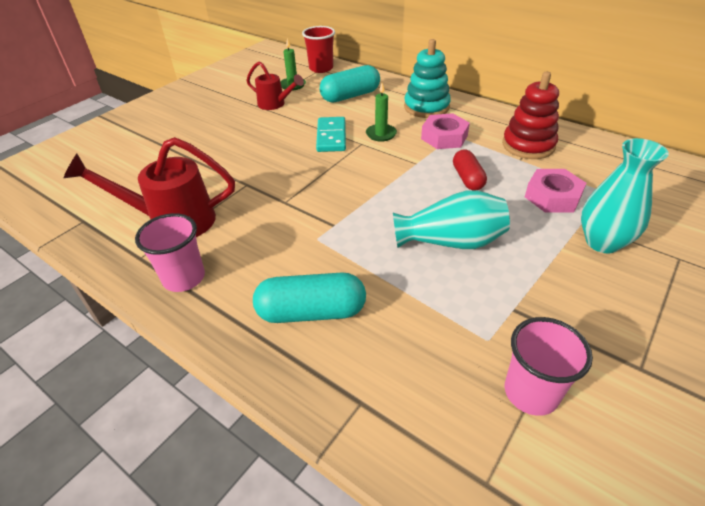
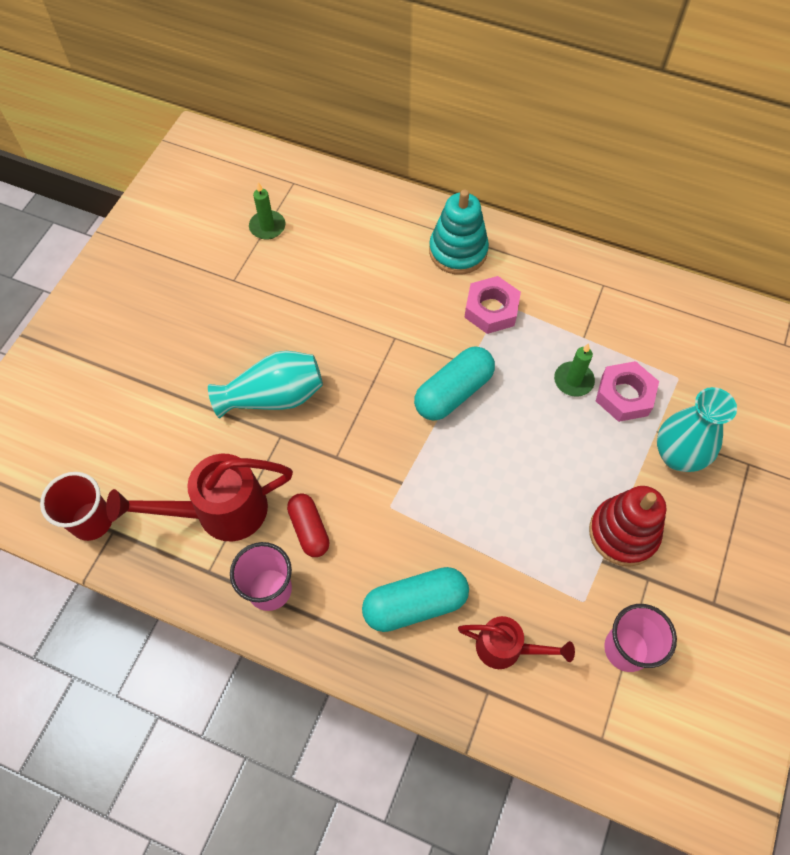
camera: 15 degrees left, 20 degrees up
red watering can [246,62,304,110] -> red watering can moved to [458,616,575,669]
red cup [302,26,335,73] -> red cup moved to [40,472,112,541]
turquoise domino [316,117,346,152] -> none
turquoise capsule [320,65,380,103] -> turquoise capsule moved to [414,346,495,421]
green candle [366,83,397,141] -> green candle moved to [554,343,595,397]
turquoise vase [393,190,510,249] -> turquoise vase moved to [208,351,323,418]
red capsule [453,149,487,190] -> red capsule moved to [287,493,329,557]
red stacking toy [502,72,559,159] -> red stacking toy moved to [589,486,666,566]

